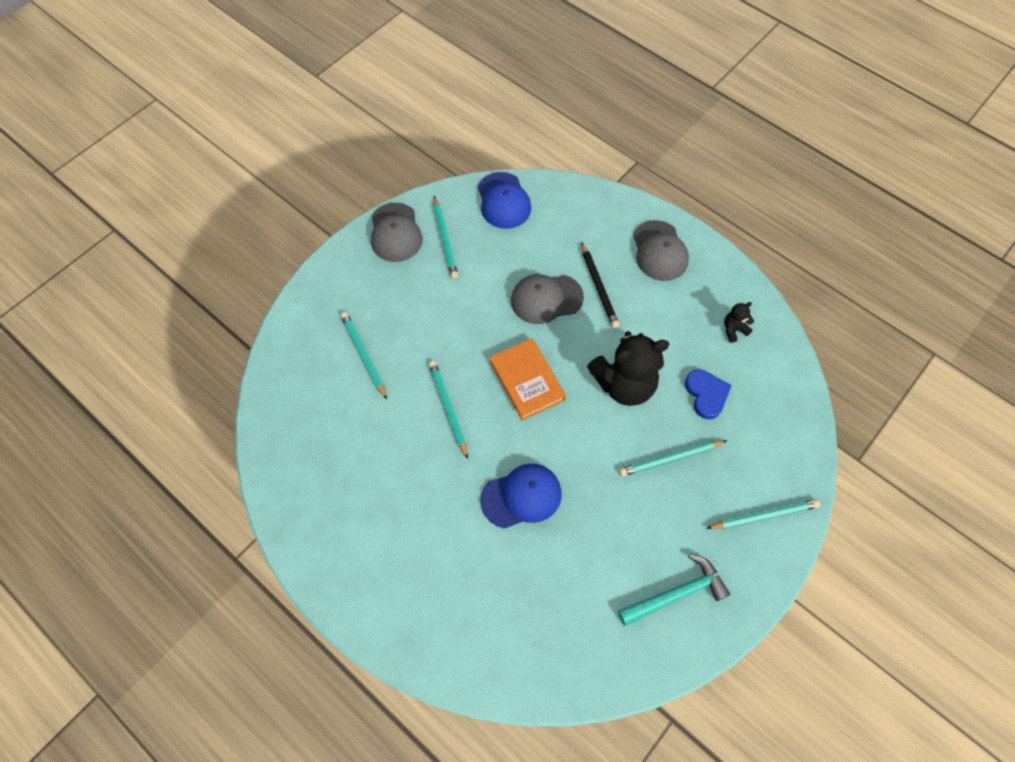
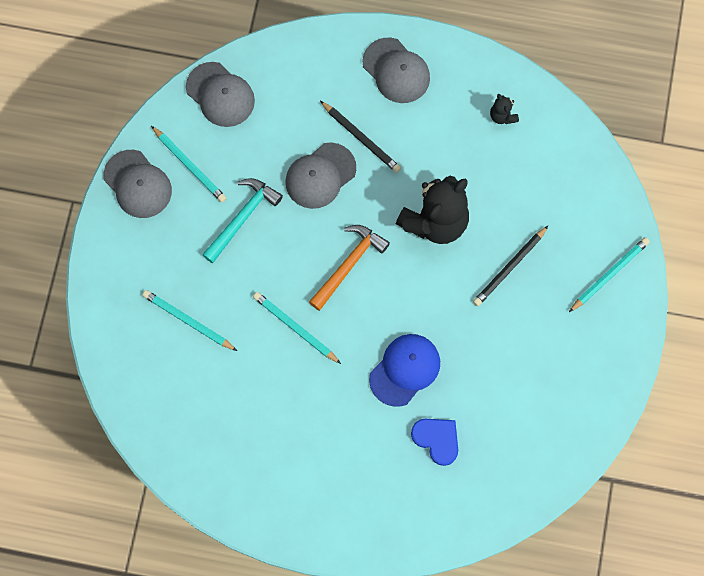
camera: 30 degrees left, 10 degrees up
blue cap [478,172,531,229] -> grey cap [186,62,255,127]
orange book [489,338,566,420] -> orange hammer [309,225,390,311]
turquoise hammer [618,554,730,626] -> turquoise hammer moved to [202,178,283,263]
turquoise pencil [619,440,727,477] -> black pencil [473,226,548,306]
blue heart [685,369,732,419] -> blue heart moved to [411,419,458,466]
black teddy bear [724,302,754,343] -> black teddy bear turned 60 degrees counterclockwise [490,94,519,124]

